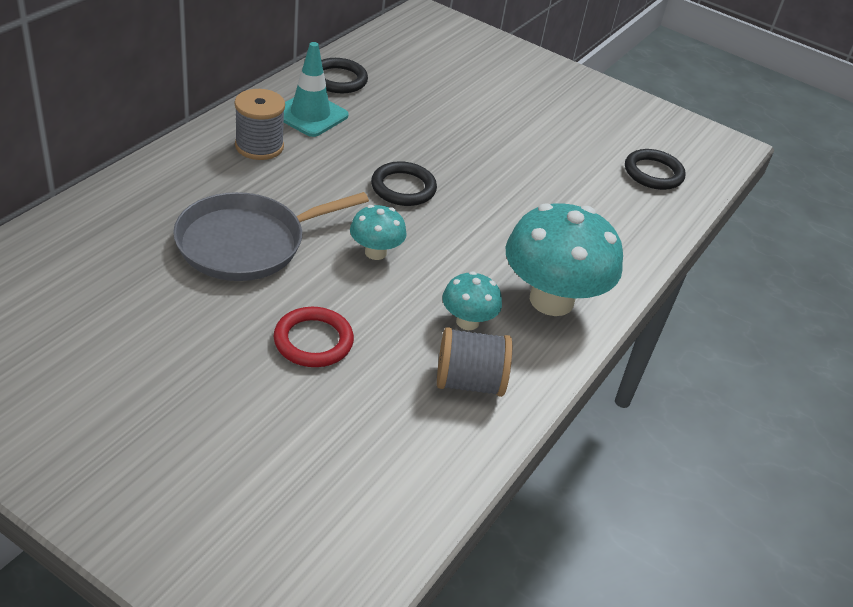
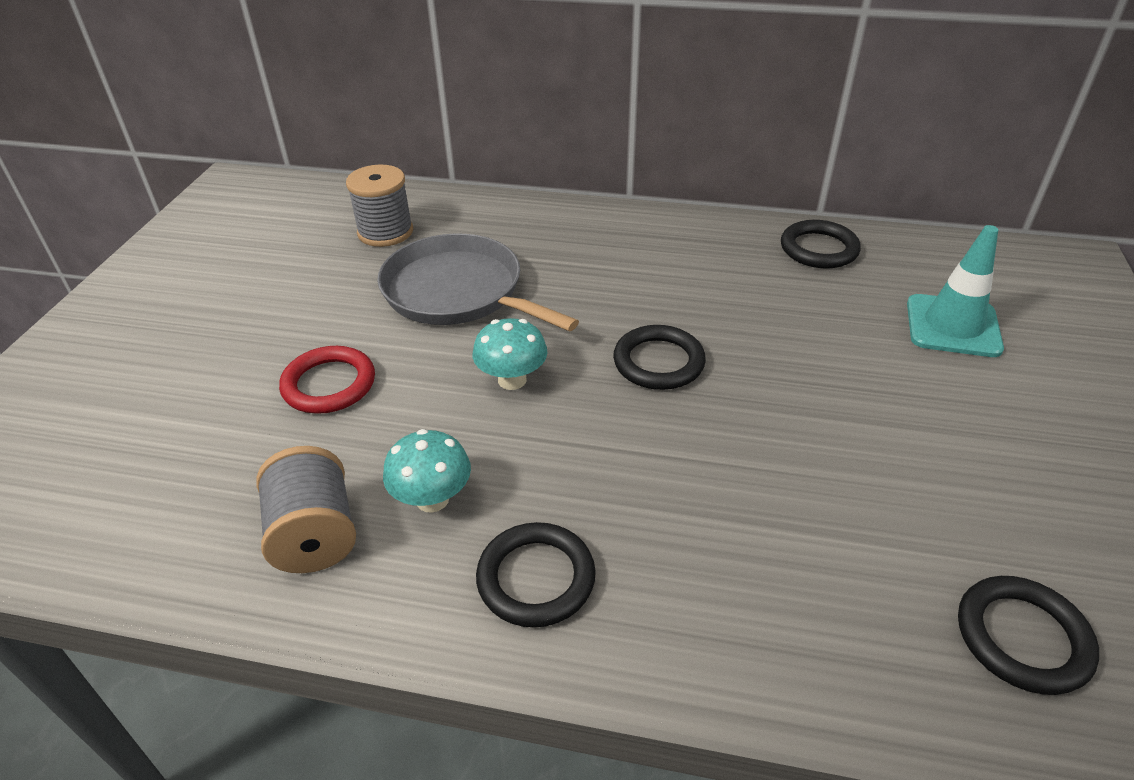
camera: 75 degrees right, 0 degrees up
grey spool [234,89,285,160] -> grey spool moved to [346,165,413,247]
turquoise traffic cone [284,42,349,137] -> turquoise traffic cone moved to [907,225,1004,357]
turquoise mushroom [506,203,623,316] -> black ring [476,522,596,628]

